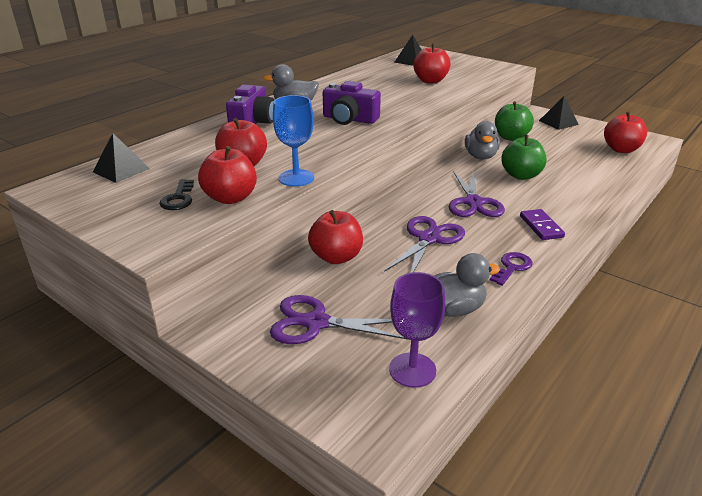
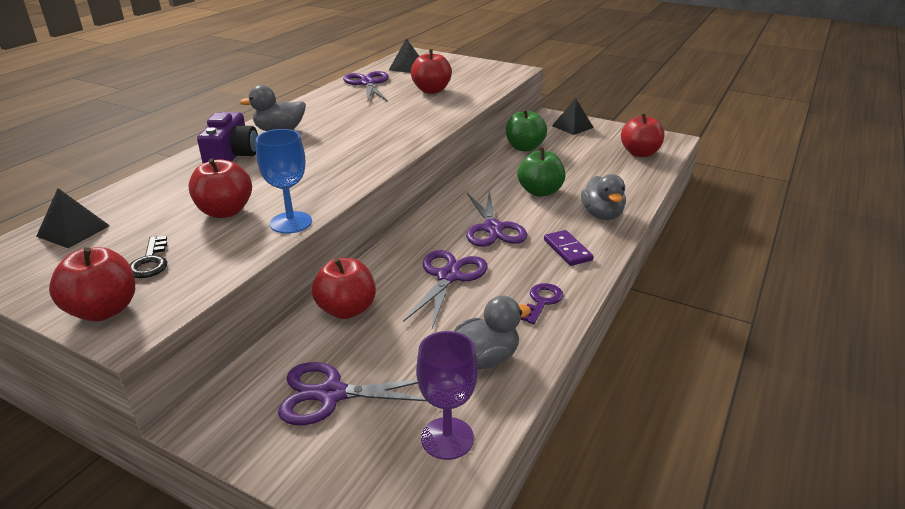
camera: 10 degrees left, 0 degrees up
red apple [198,146,257,204] -> red apple moved to [49,247,135,322]
purple camera [323,81,381,125] -> none
grey duck [465,121,500,160] -> grey duck moved to [581,174,626,220]
none -> purple scissors [343,71,389,102]

